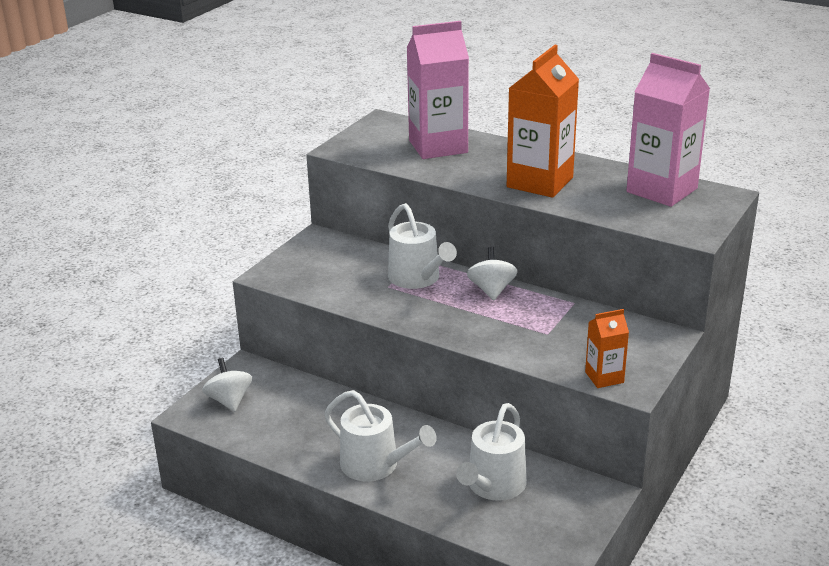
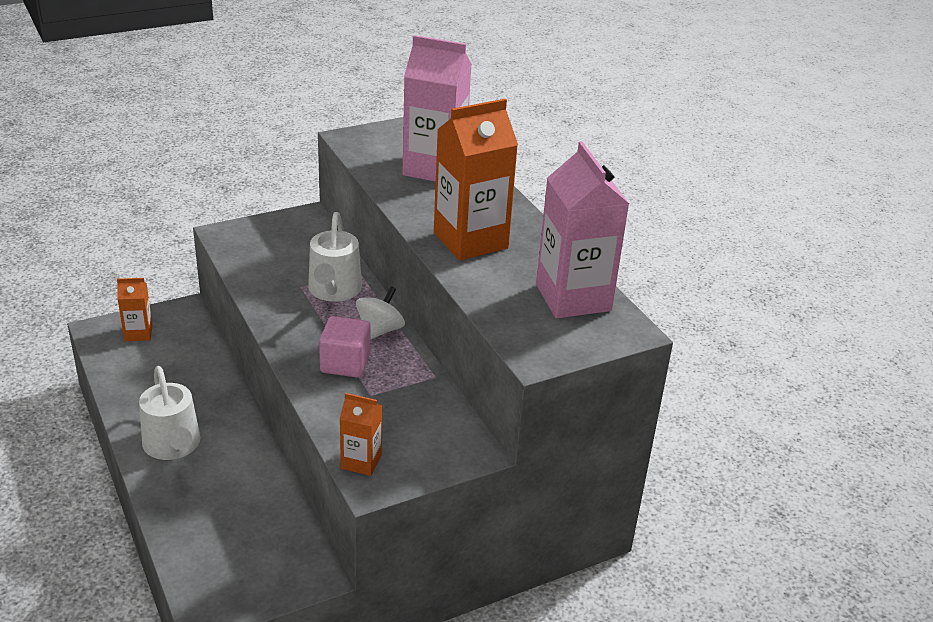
camera: 30 degrees right, 5 degrees up
white spinning top [202,358,252,412] -> orange carton [117,278,153,341]
white watering can [456,403,527,501] -> none
none -> pink cube [319,316,371,378]

